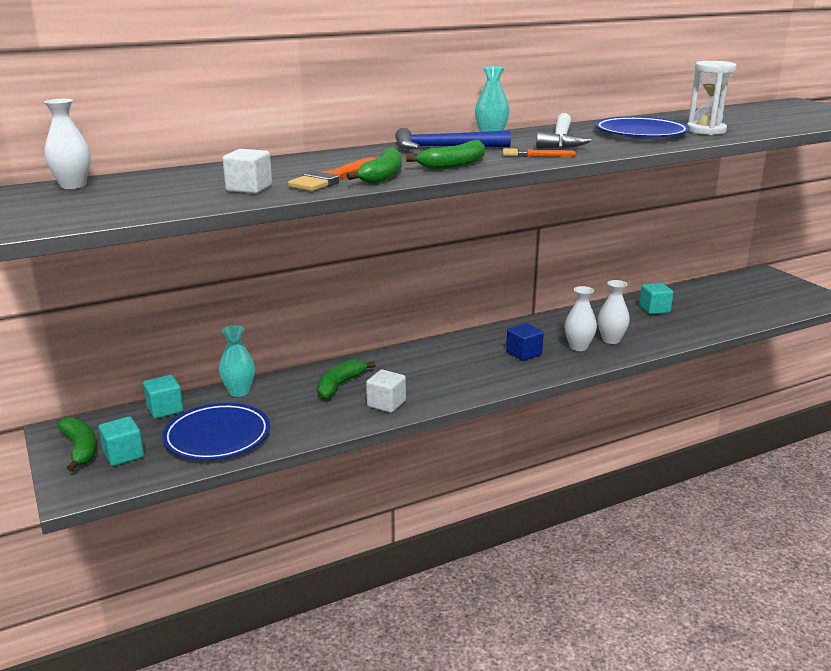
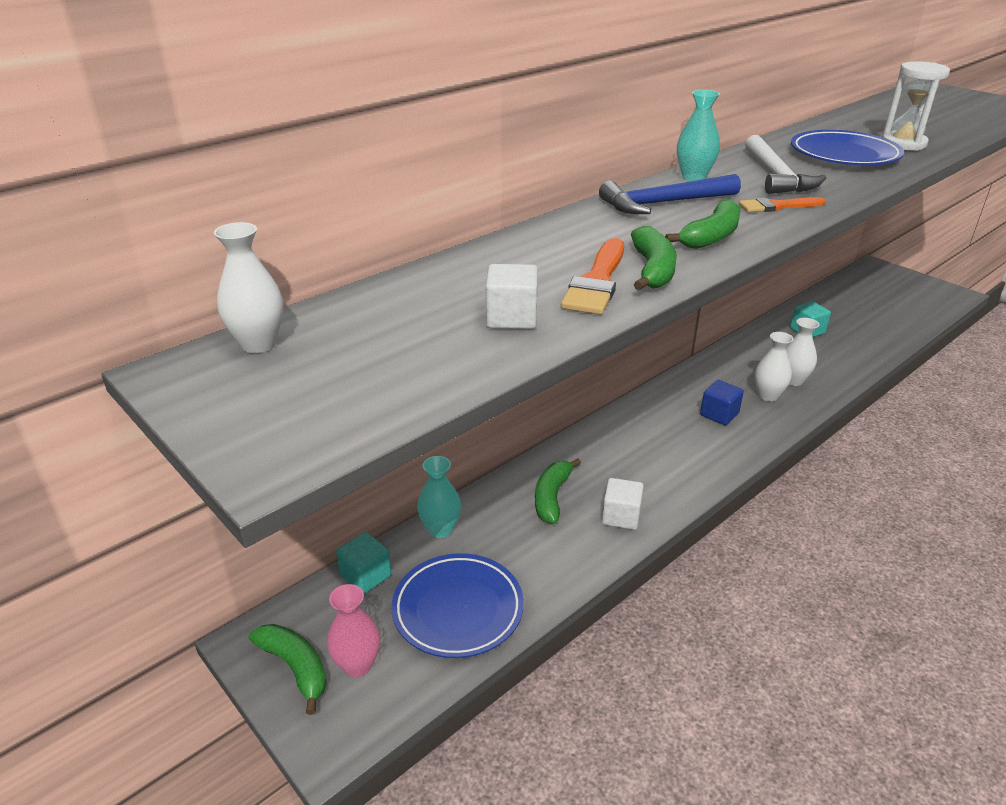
camera: 15 degrees left, 10 degrees up
turquoise cube [99,416,144,466] -> pink vase [327,584,380,677]

